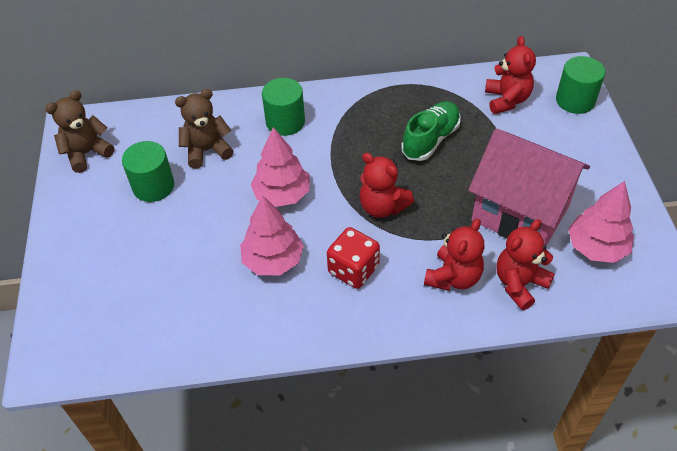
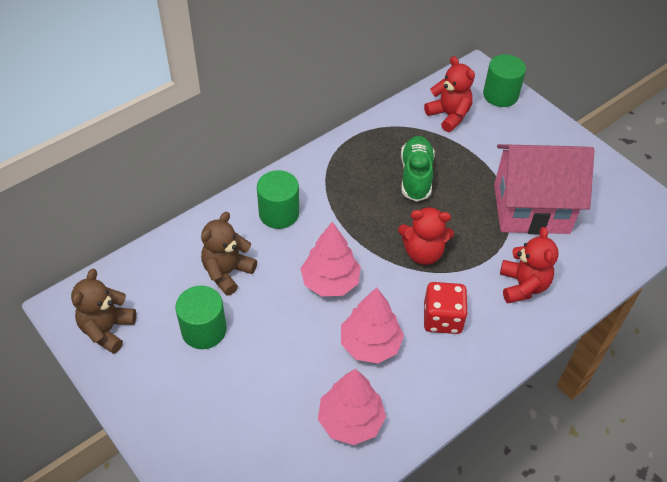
camera: 35 degrees left, 0 degrees up
red teddy bear [496,219,555,310] -> none
pink tree [568,181,634,263] -> pink tree moved to [318,369,386,445]

